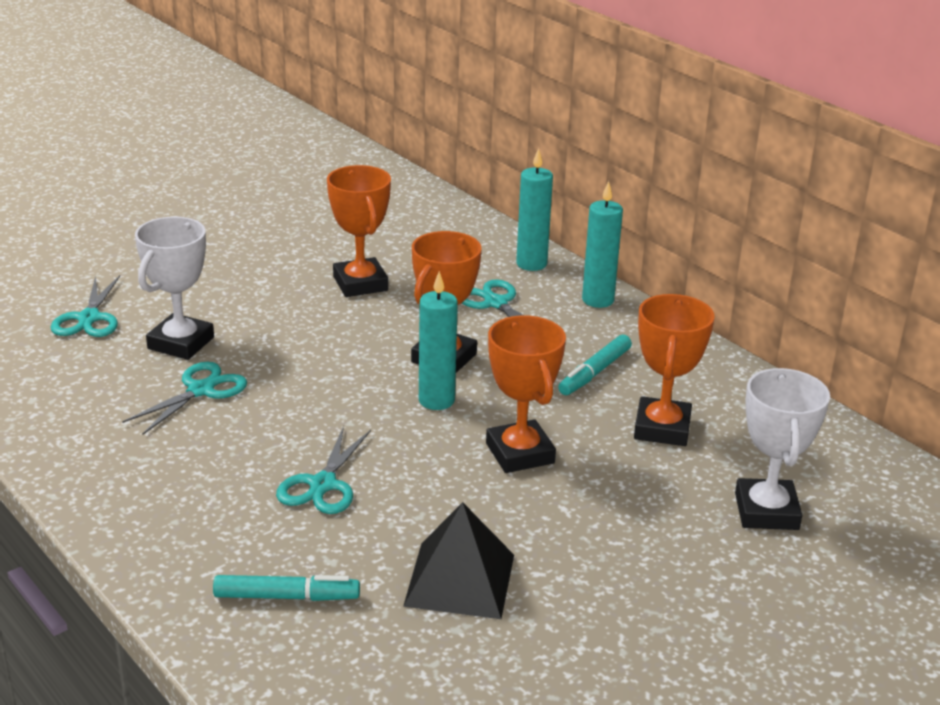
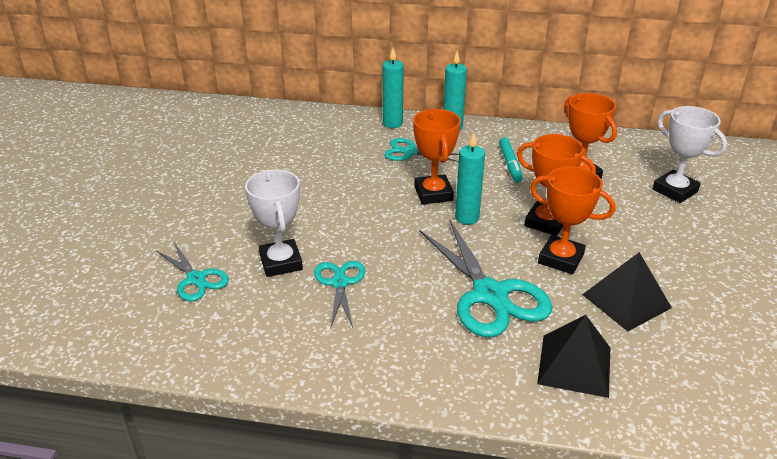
camera: 40 degrees left, 5 degrees up
turquoise marker [213,575,360,601] -> black pyramid [537,315,610,398]
turquoise scissors [276,426,371,514] -> turquoise scissors [419,220,552,337], size x1.79
orange trophy [327,165,391,297] -> orange trophy moved to [530,166,616,274]

